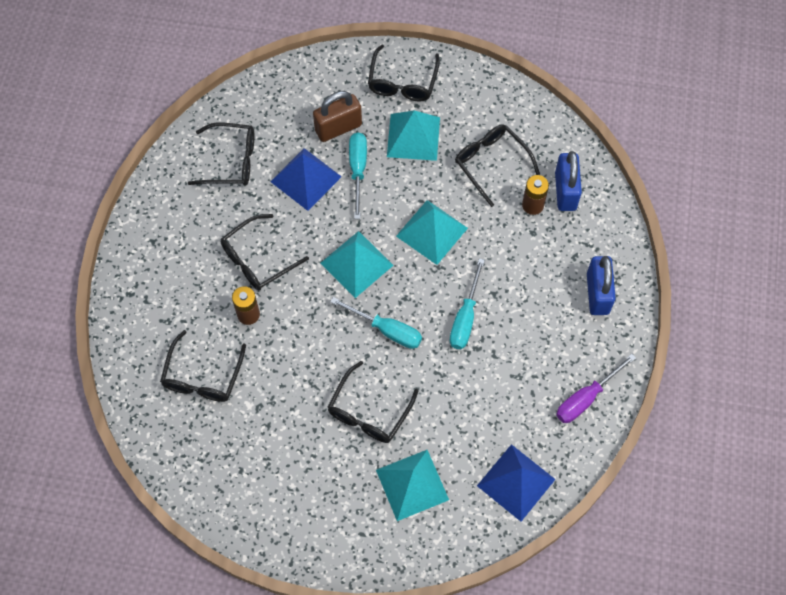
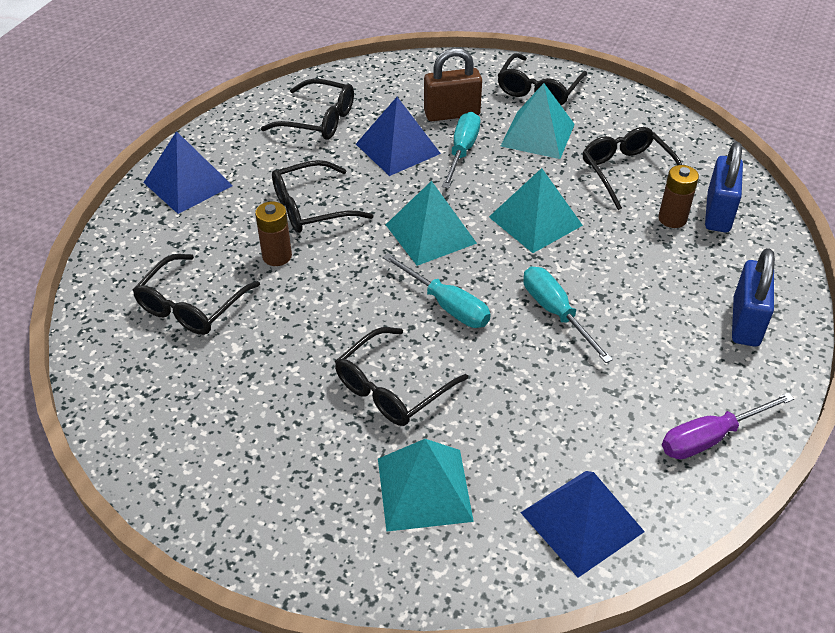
camera: 15 degrees right, 20 degrees down
turquoise screwdriver [450,258,485,349] -> turquoise screwdriver turned 120 degrees clockwise [523,267,613,363]
none -> blue pyramid [143,131,233,214]

